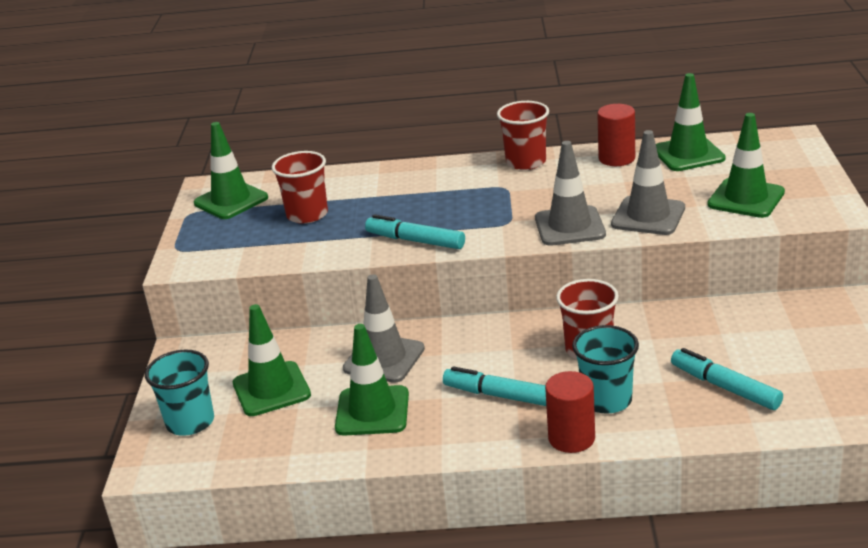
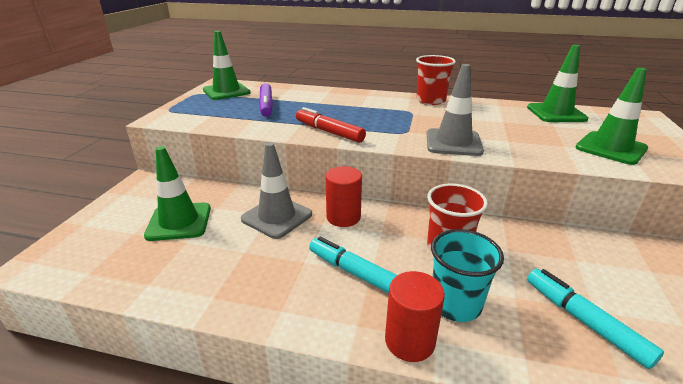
camera: 10 degrees right, 0 degrees up
turquoise cup [145,350,214,436] -> none
red cup [272,151,328,224] -> purple marker [259,83,273,117]
green traffic cone [335,324,409,436] -> none
turquoise marker [365,214,465,249] -> red marker [296,107,366,143]
red cylinder [597,104,635,166] -> red cylinder moved to [326,166,362,227]
grey traffic cone [611,130,685,235] -> none

